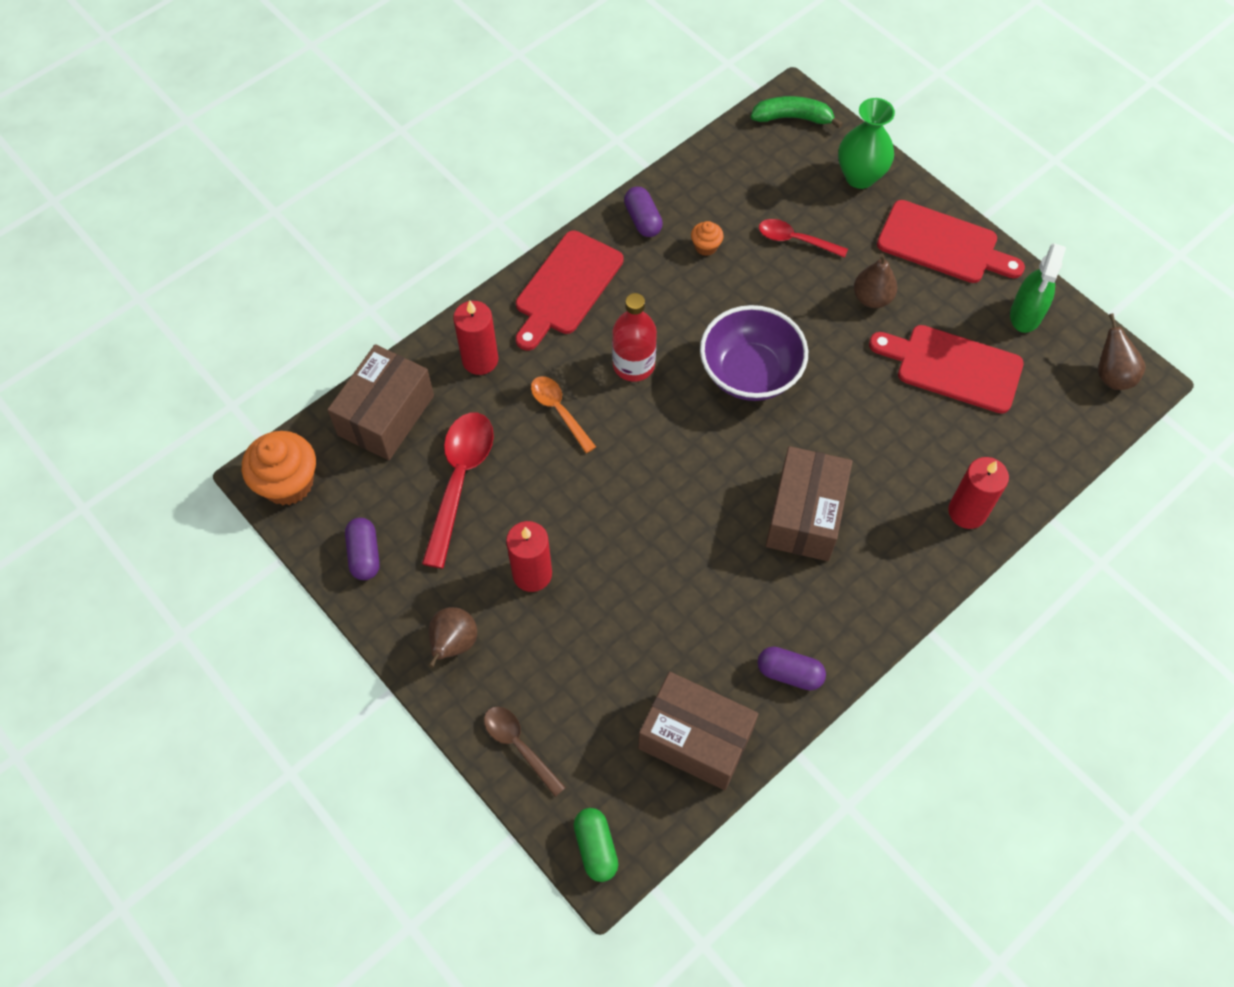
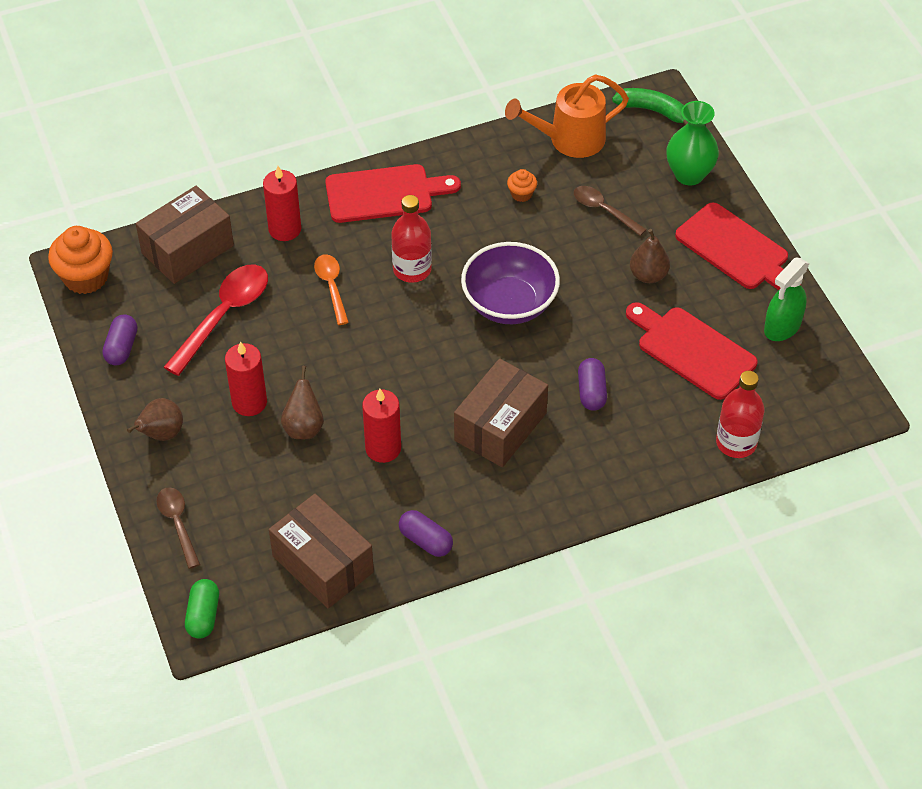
camera: 20 degrees right, 10 degrees down
red cutting board [516,231,623,351] -> red cutting board turned 150 degrees counterclockwise [325,164,461,223]
purple capsule [624,187,663,237] -> purple capsule moved to [578,358,607,411]
red spoon [759,219,848,258] -> brown spoon [574,186,647,236]
red candle [948,457,1009,529] -> red candle moved to [362,389,401,463]
brown pear [1098,313,1146,390] -> brown pear moved to [281,366,324,439]
none -> orange watering can [505,74,629,158]
none -> red bottle [716,371,765,458]

